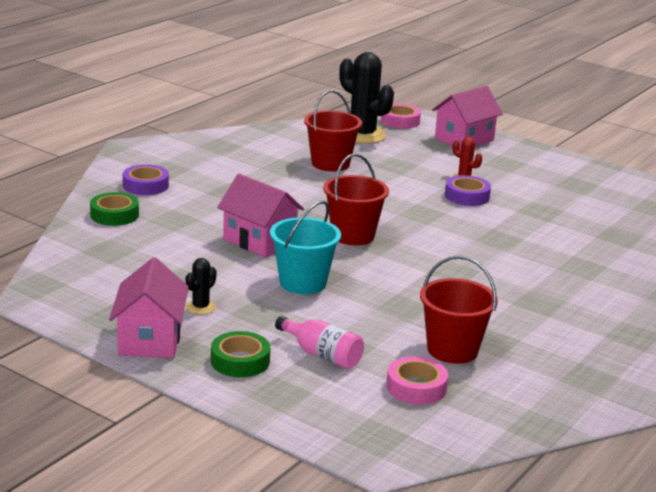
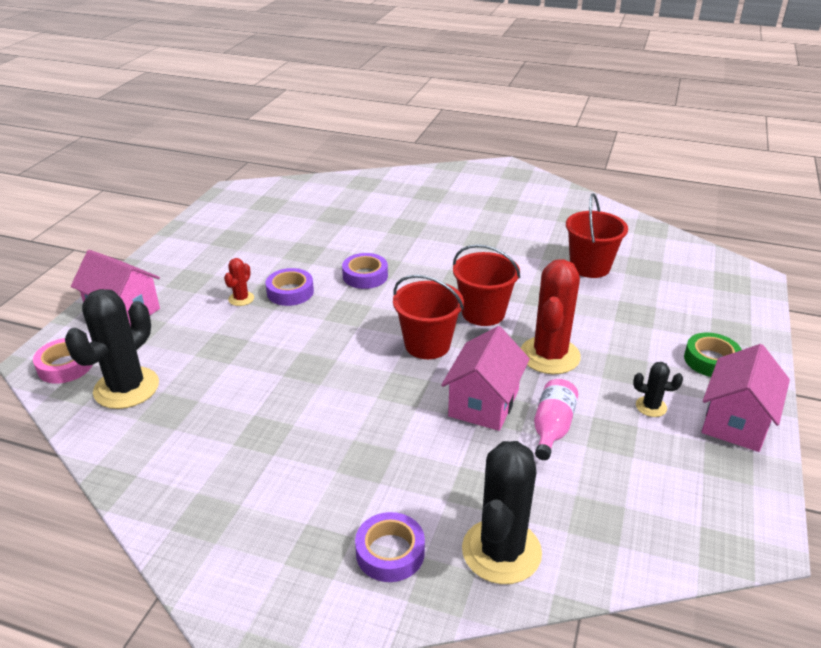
camera: 105 degrees left, 10 degrees up
green tape [90,192,139,226] -> black cactus [462,441,542,584]
pink house [109,257,189,358] -> pink house turned 45 degrees counterclockwise [701,344,790,452]
turquoise bucket [270,201,341,294] -> red cactus [521,259,581,374]
pink bottle [275,316,364,369] -> pink bottle moved to [534,379,578,460]
red bucket [304,90,362,172] -> red bucket moved to [453,244,520,326]
pink tape [387,356,448,405] -> none
none -> purple tape [342,253,388,289]

